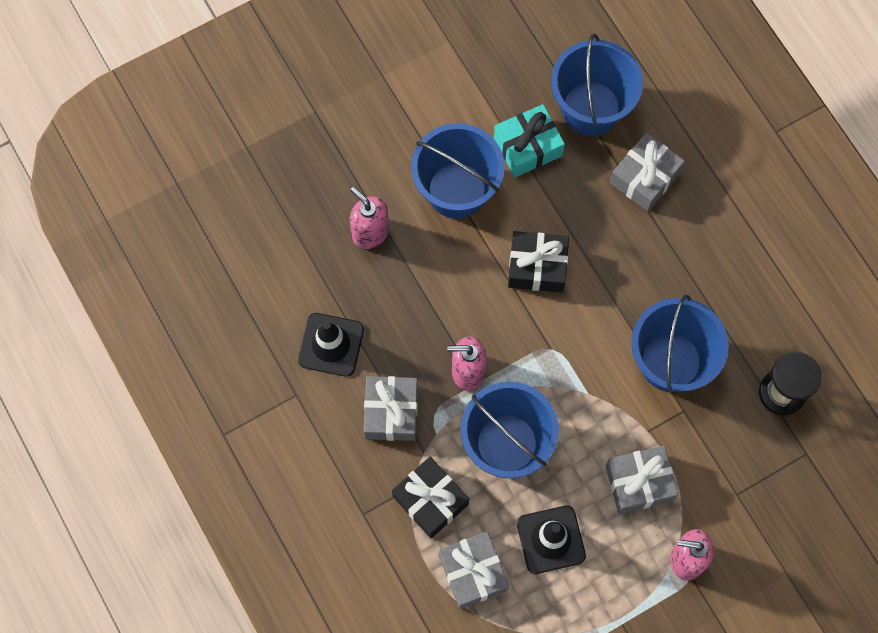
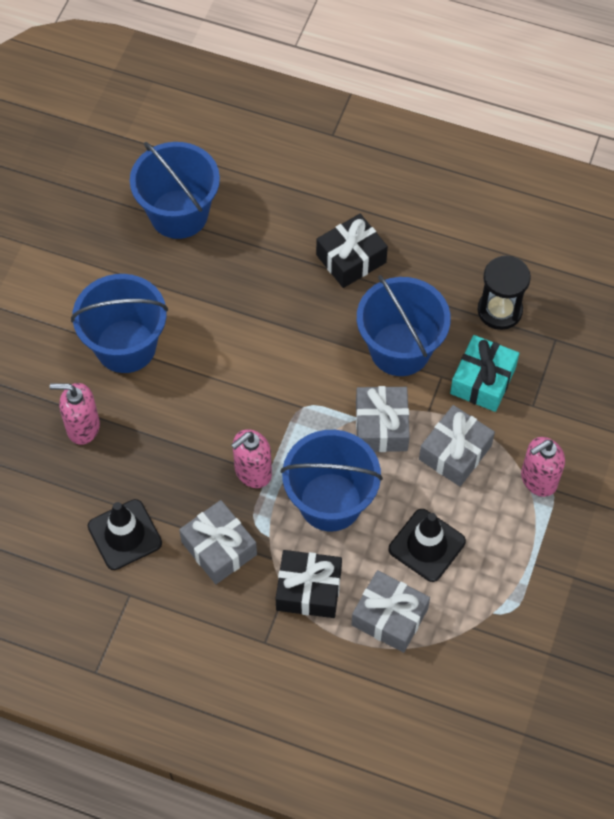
camera: 40 degrees left, 10 degrees down
turquoise gift [494,104,565,177] -> turquoise gift moved to [450,335,519,412]
black gift [508,231,569,293] -> black gift moved to [316,214,388,288]
grey gift [610,133,685,211] -> grey gift moved to [356,386,410,452]

